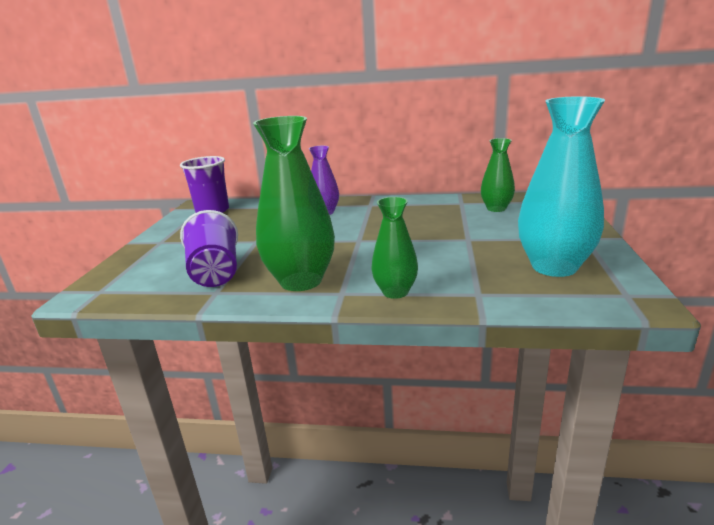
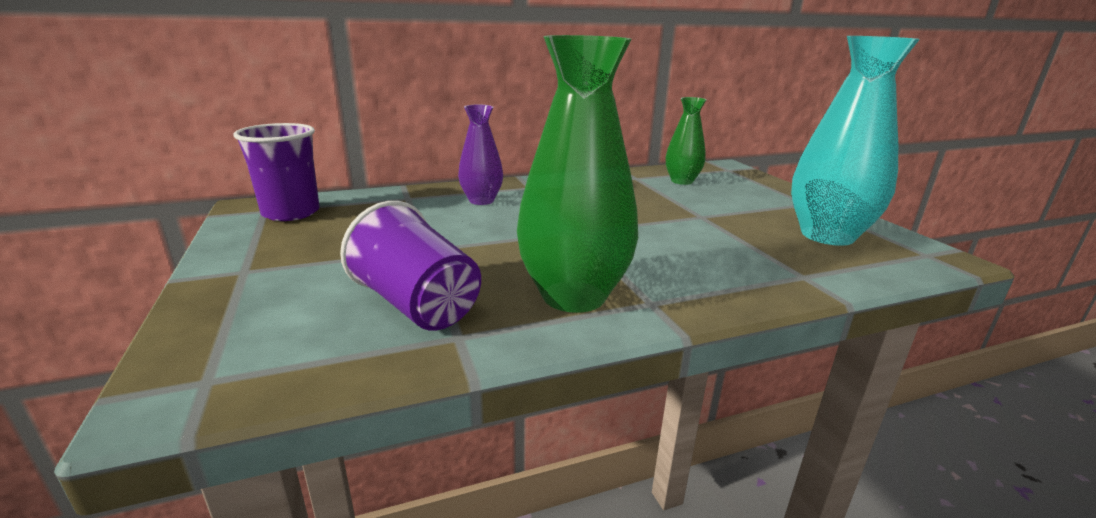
camera: 30 degrees left, 0 degrees up
green vase [371,197,418,299] -> none

